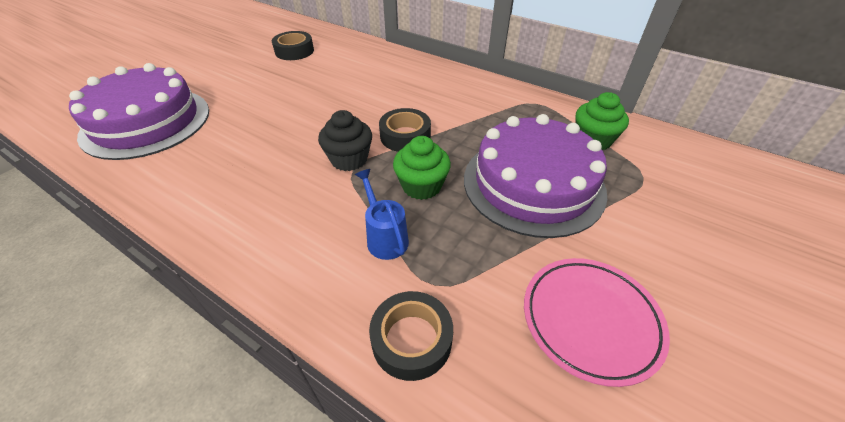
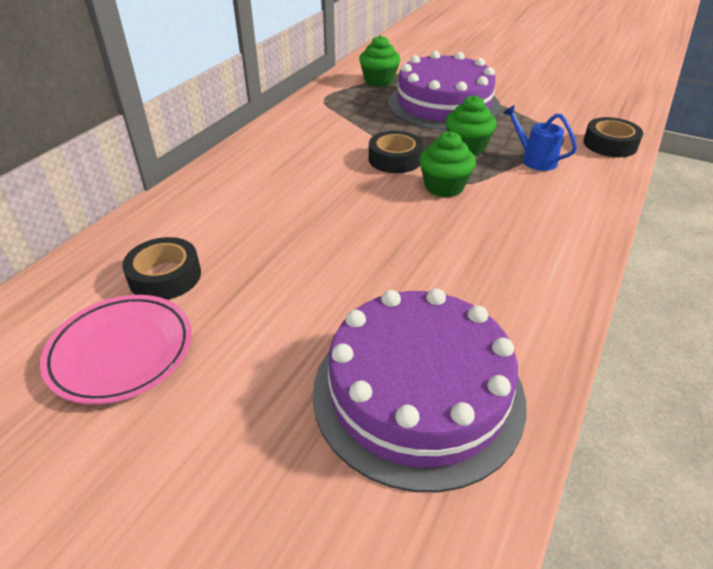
camera: 95 degrees left, 5 degrees down
black cupcake [318,110,372,171] -> green cupcake [419,131,476,197]
blue watering can [355,169,409,260] -> blue watering can turned 75 degrees clockwise [503,105,577,171]
pink plate [524,258,670,387] -> pink plate moved to [40,295,192,404]

